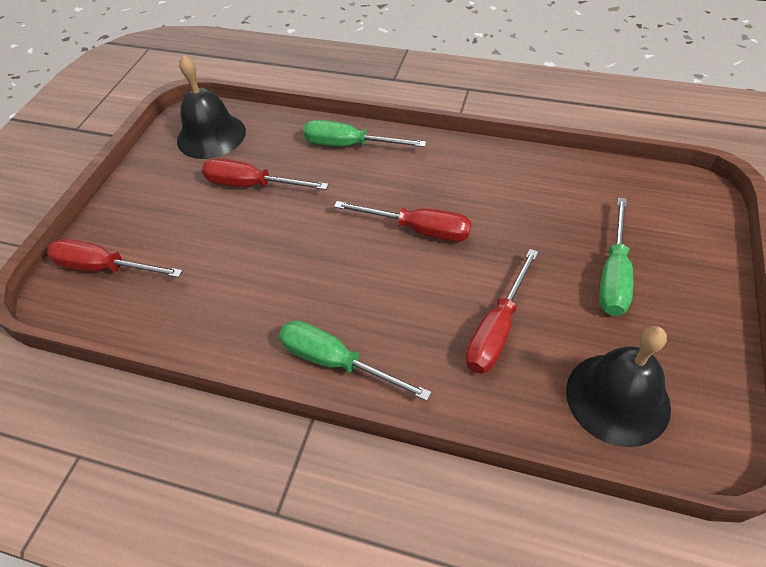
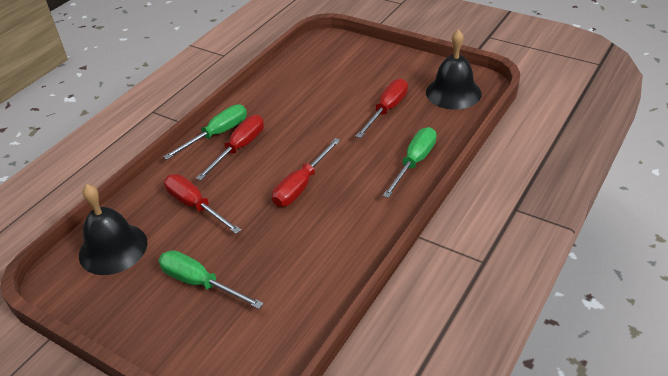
camera: 105 degrees right, 10 degrees down
red screwdriver [47,239,183,278] -> red screwdriver moved to [196,115,264,180]

